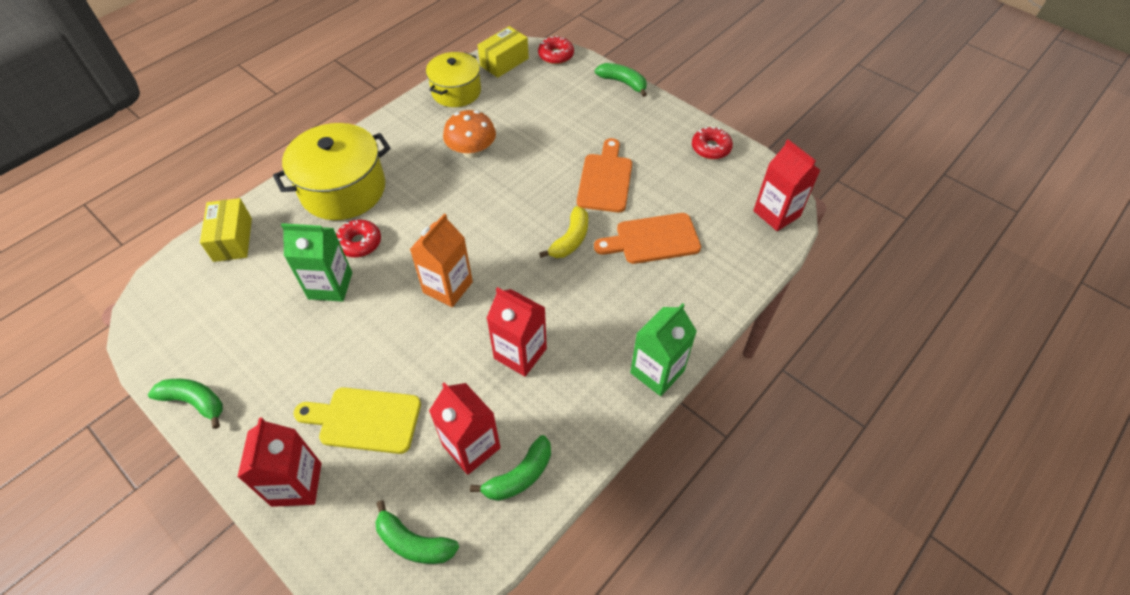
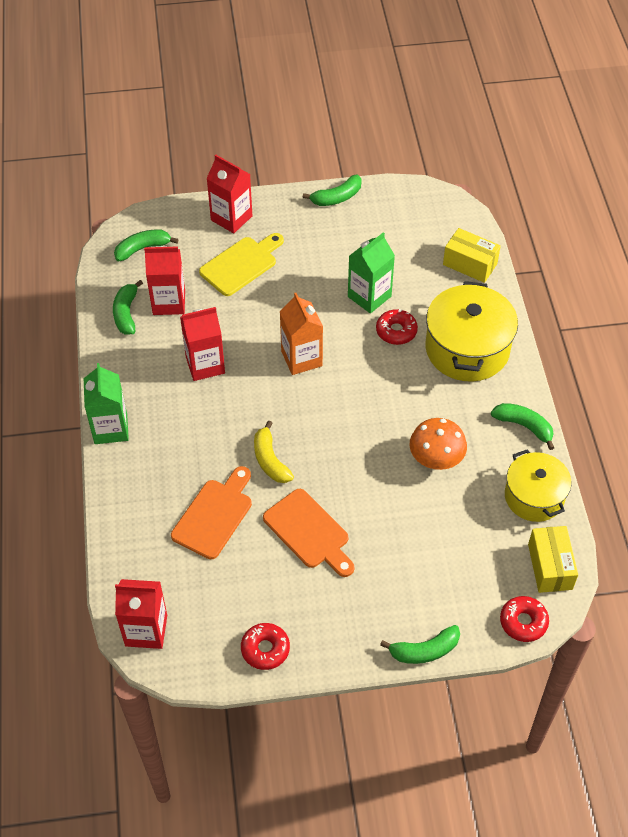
camera: 130 degrees right, 0 degrees up
none -> green banana [491,403,554,450]

